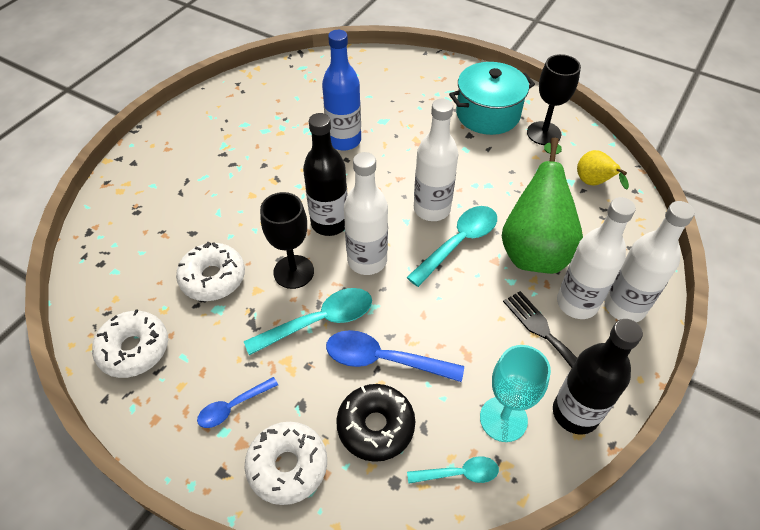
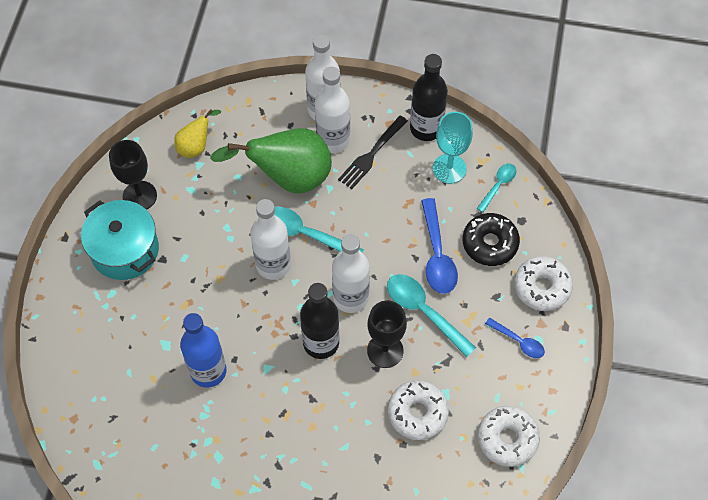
camera: 110 degrees left, 10 degrees up
turquoise spoon [407,456,499,484] -> turquoise spoon turned 60 degrees clockwise [477,164,517,212]

